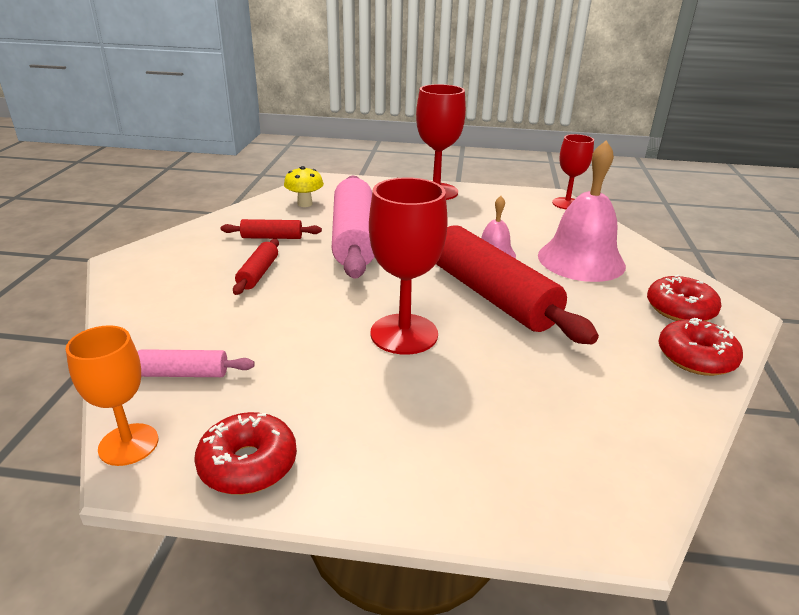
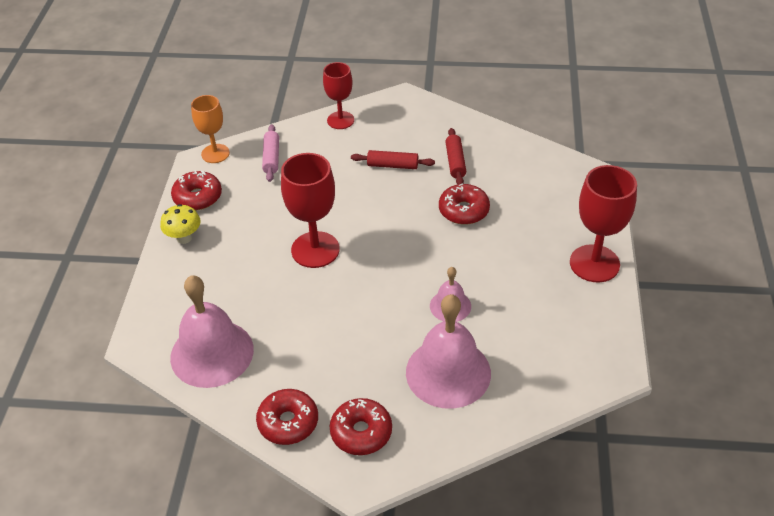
camera: 90 degrees right, 15 degrees up
yellow mushroom [284,166,324,207] -> yellow mushroom moved to [160,204,201,244]
pink rolling pin [332,175,375,279] -> red donut [439,183,490,224]
red rolling pin [436,225,599,344] -> none
red goblet [552,134,594,209] -> red goblet moved to [323,62,354,129]
none -> pink bell [170,275,254,388]

